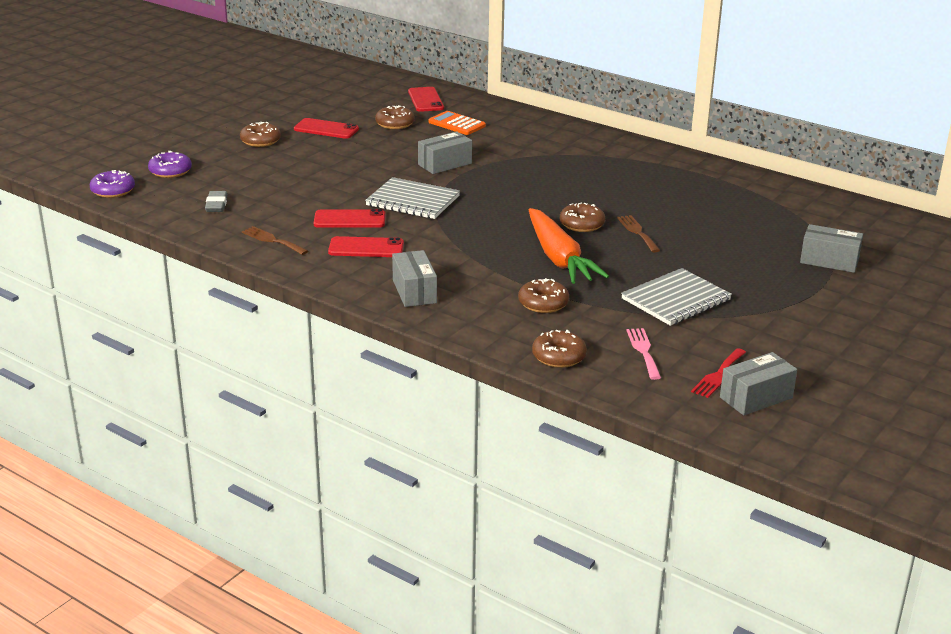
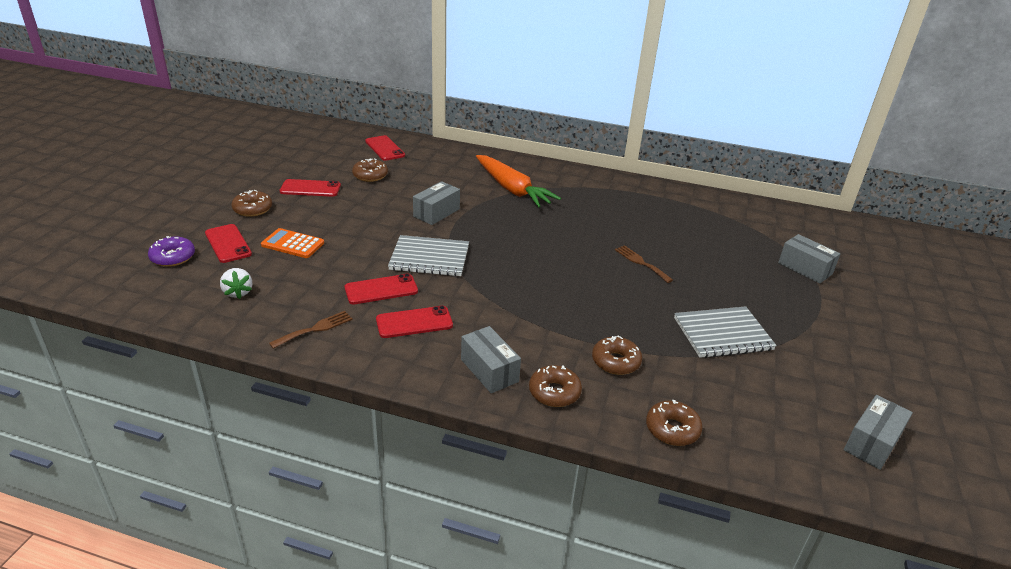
camera: 20 degrees left, 5 degrees up
purple donut [89,170,135,198] -> none
grey eraser [205,191,228,212] -> white strawberry [220,268,252,299]
brown fork [242,226,308,255] -> brown fork turned 120 degrees clockwise [269,311,353,349]
orange calculator [428,111,486,135] -> orange calculator moved to [261,228,324,258]
orange carrot [529,208,609,284] -> orange carrot moved to [476,155,561,207]
brown donut [560,203,605,232] -> brown donut moved to [529,365,582,407]
grey notebook [621,268,732,326] -> grey notebook turned 45 degrees clockwise [674,306,777,358]
pink fork [626,328,661,380] -> none
red fork [691,348,746,398] -> none
grey box [800,224,863,273] -> grey box turned 45 degrees clockwise [778,234,841,284]
none -> red phone [205,224,252,263]

